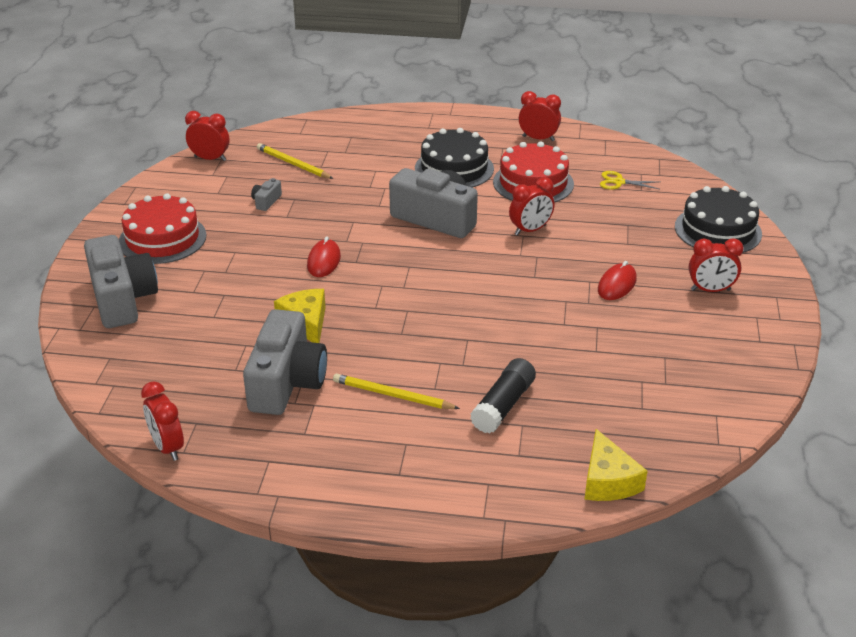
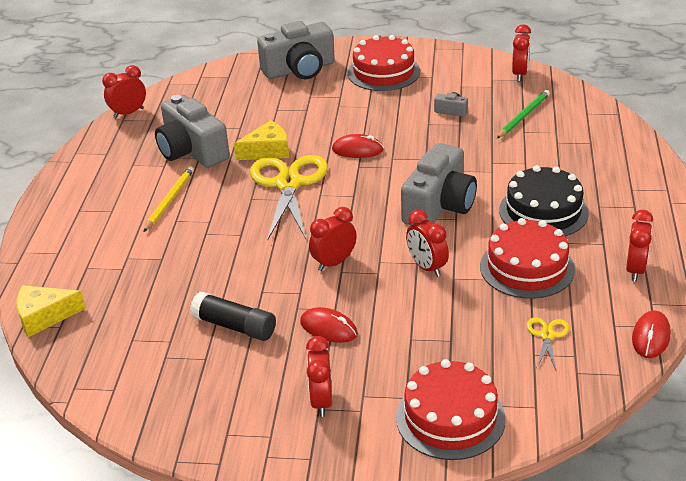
camera: 90 degrees right, 0 degrees up
grey camera [243,309,327,415] -> grey camera turned 45 degrees clockwise [155,95,230,168]
yellow pencil [257,143,334,179] -> green pencil [496,90,550,139]
black glue stick [470,358,536,433] -> black glue stick moved to [190,292,276,341]
black cake [675,186,762,253] -> red cake [396,359,506,460]
none -> yellow scissors [250,155,328,240]
none -> red clock [309,207,357,271]
none -> red mouse [632,311,671,358]

